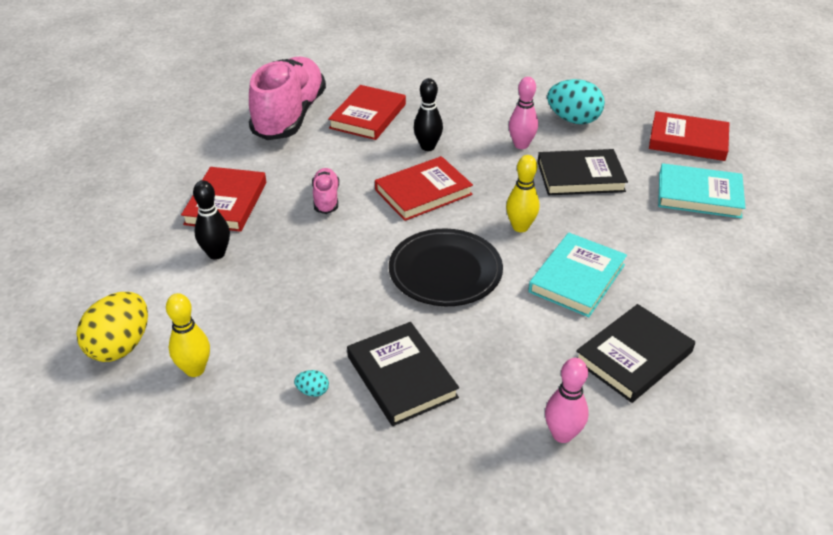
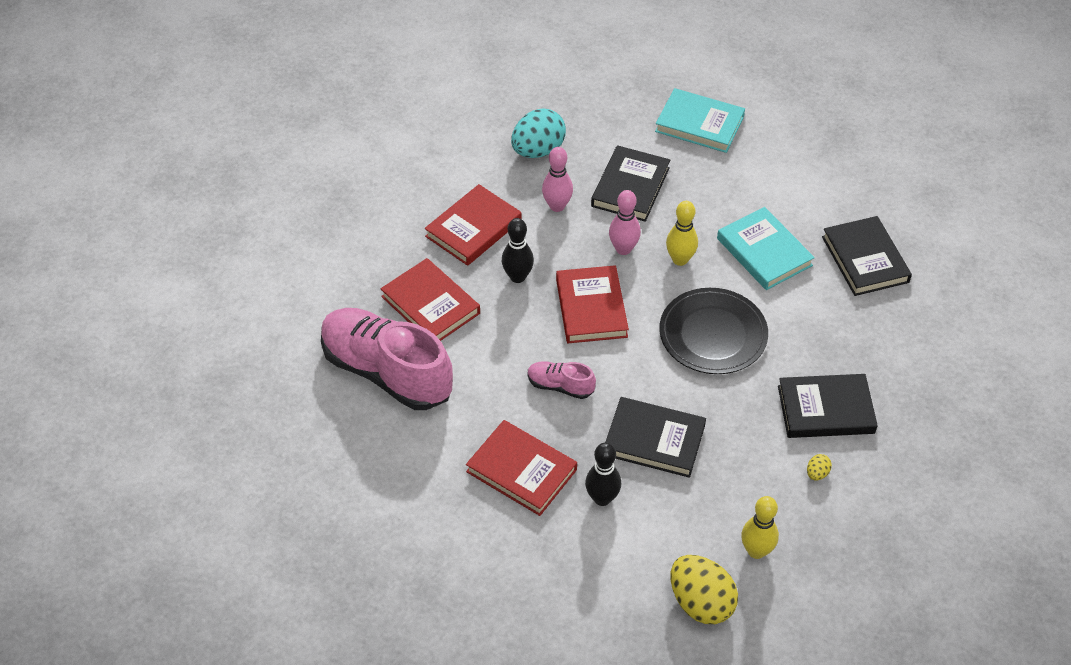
camera: 65 degrees left, 10 degrees up
turquoise egg [294,370,329,397] -> yellow egg [807,454,832,480]
pink bowling pin [545,358,589,443] -> pink bowling pin moved to [609,190,641,255]
red book [649,111,729,161] -> red book moved to [425,184,522,266]
turquoise book [658,163,746,219] -> turquoise book turned 75 degrees clockwise [655,88,745,153]
none -> black book [605,397,706,478]

